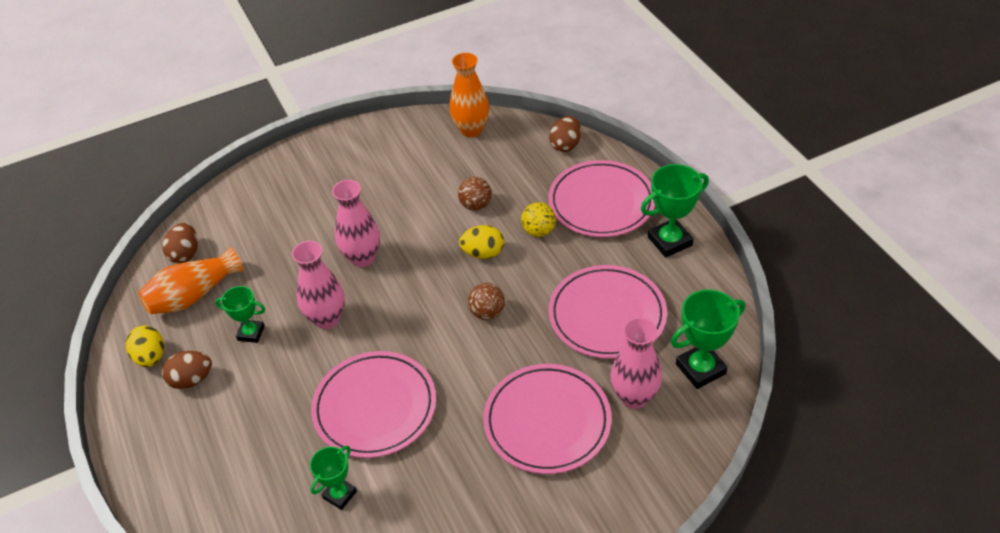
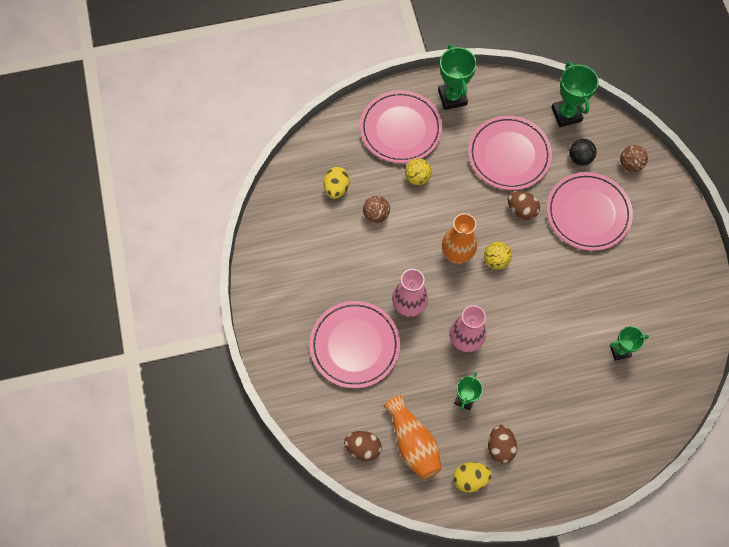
camera: 80 degrees left, 20 degrees up
green trophy [310,446,357,510] -> green trophy turned 60 degrees counterclockwise [610,326,649,361]
pink plate [311,351,436,458] -> pink plate moved to [310,301,400,388]
orange vase [450,53,489,137] -> orange vase moved to [442,213,477,264]
yellow egg [459,225,504,259] -> yellow egg moved to [324,167,350,199]
brown ball [468,283,505,320] -> brown ball moved to [620,145,648,172]
brown egg [549,116,581,152] -> brown egg moved to [508,191,540,220]
pink vase [610,317,662,409] -> black ball [569,139,597,166]
none -> yellow ball [484,241,512,269]

